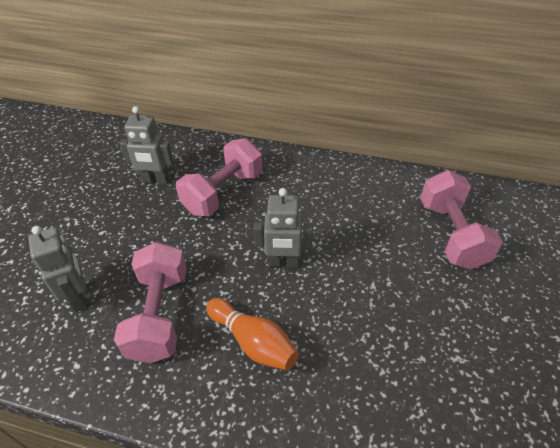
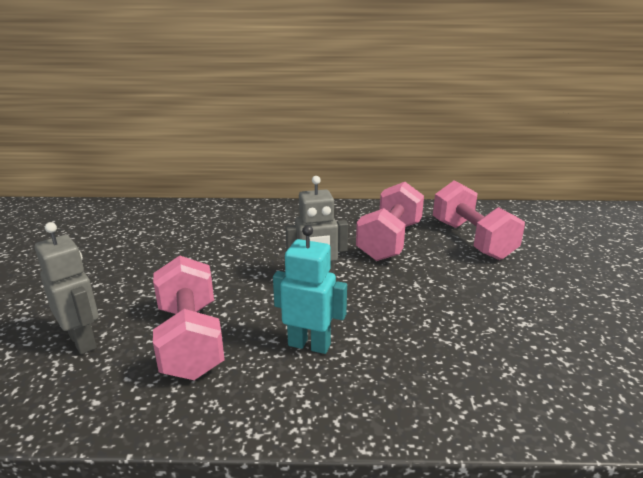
camera: 15 degrees left, 20 degrees down
grey robot [120,106,173,184] -> none
pink dumbbell [176,138,262,216] -> pink dumbbell moved to [356,182,424,261]
orange bowling pin [206,298,299,370] -> turquoise robot [273,225,347,354]

